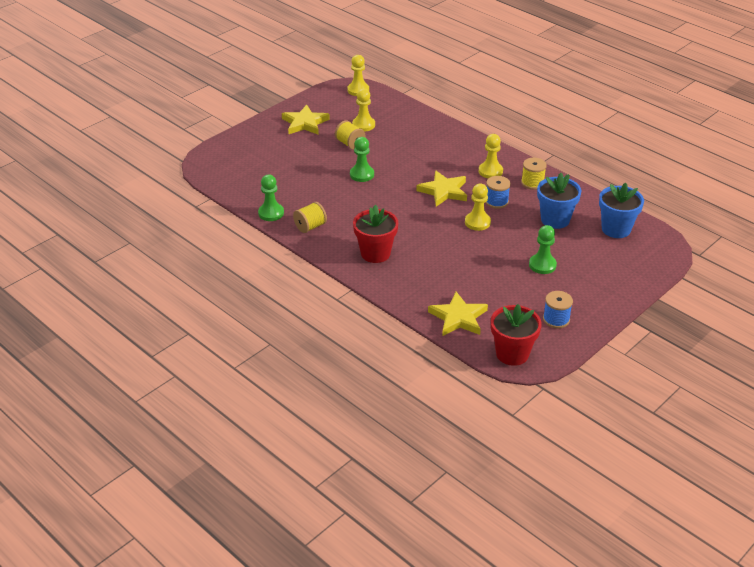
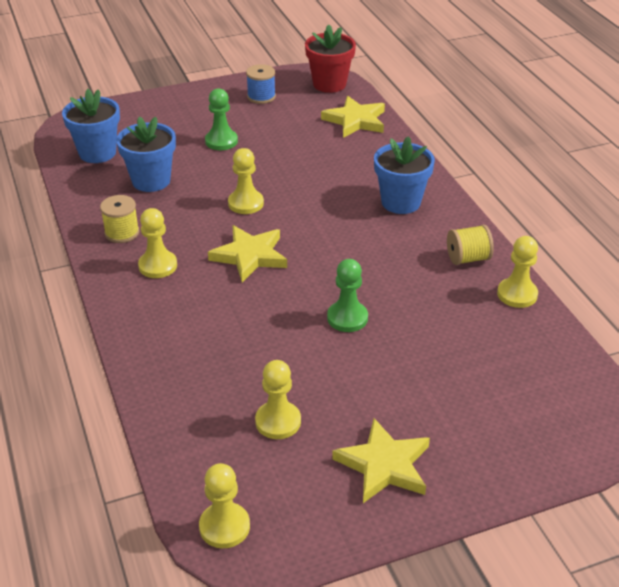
camera: 155 degrees left, 0 degrees up
green pawn [258,174,284,221] -> yellow pawn [497,236,538,308]
yellow spool [335,120,365,150] -> none
red flower pot [353,205,398,263] -> blue flower pot [374,136,435,214]
blue spool [485,176,511,209] -> none

